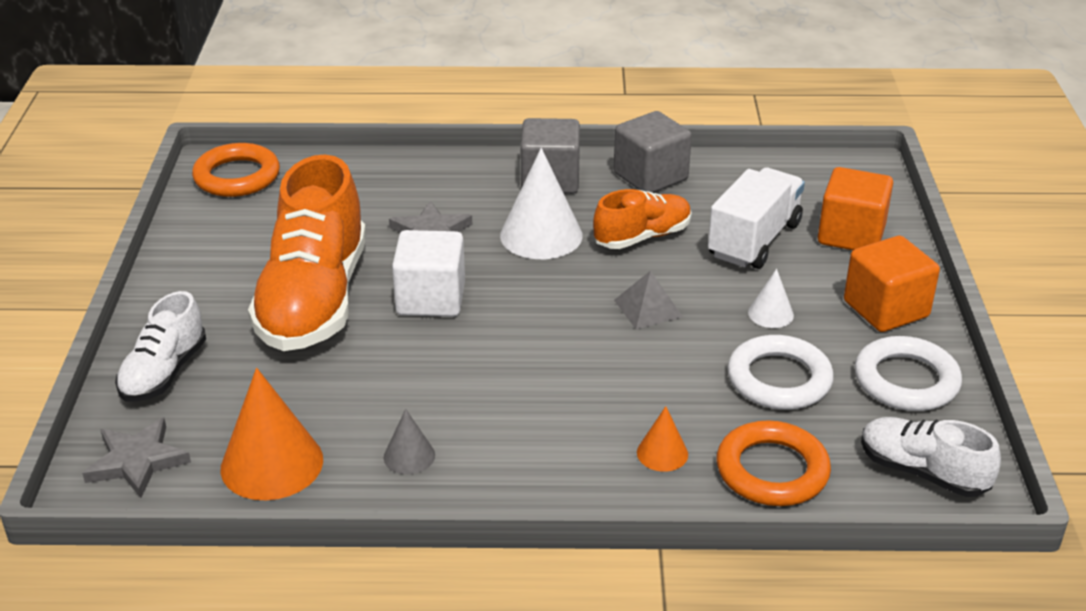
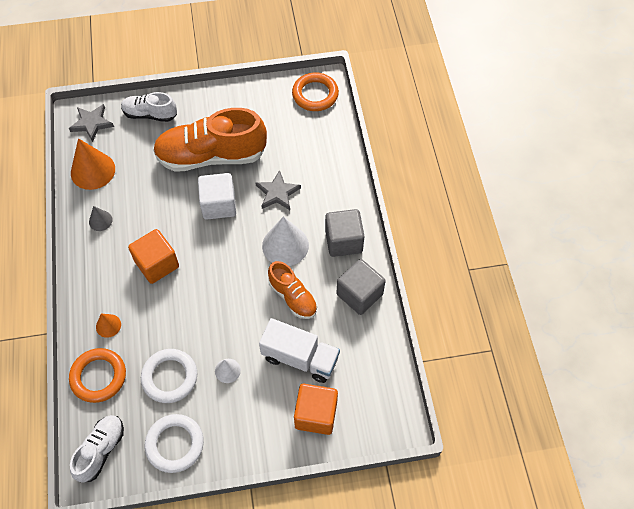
camera: 80 degrees right, 25 degrees up
grey pyramid [614,271,683,329] -> none
orange cube [844,236,940,332] -> orange cube moved to [128,229,179,284]

